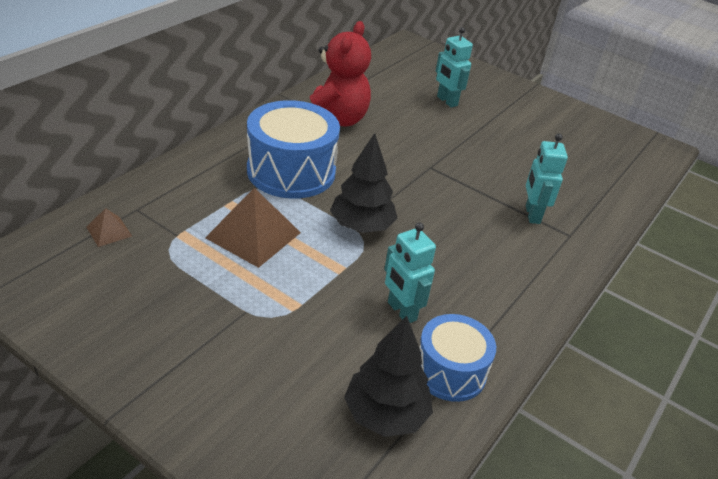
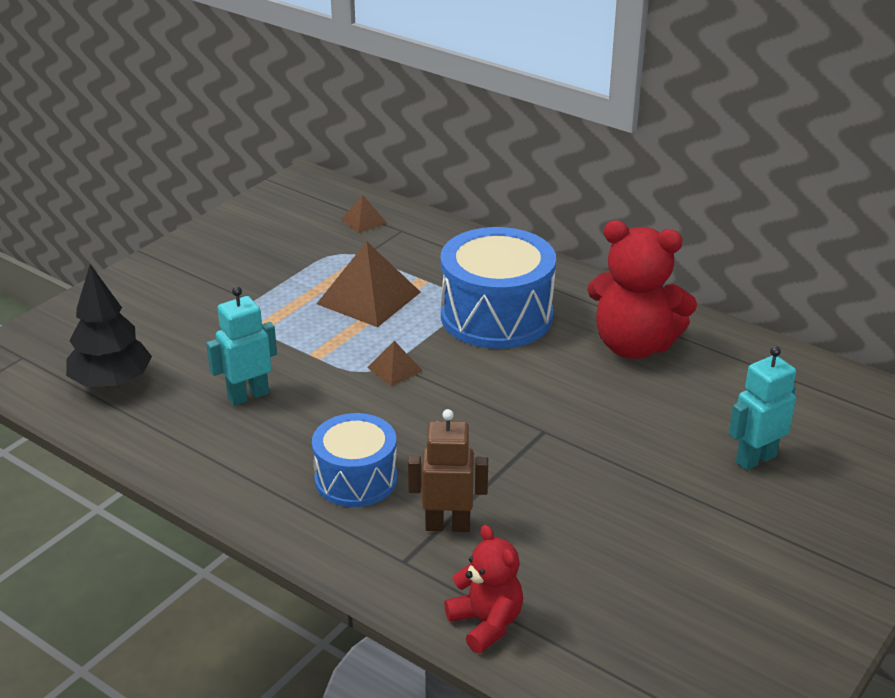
camera: 95 degrees right, 5 degrees down
black tree [330,133,398,233] -> brown pyramid [367,341,423,386]
blue drum [419,314,496,402] -> blue drum moved to [312,413,397,507]
turquoise robot [526,133,568,224] -> brown robot [408,409,488,532]
none -> red teddy bear [444,525,523,654]

